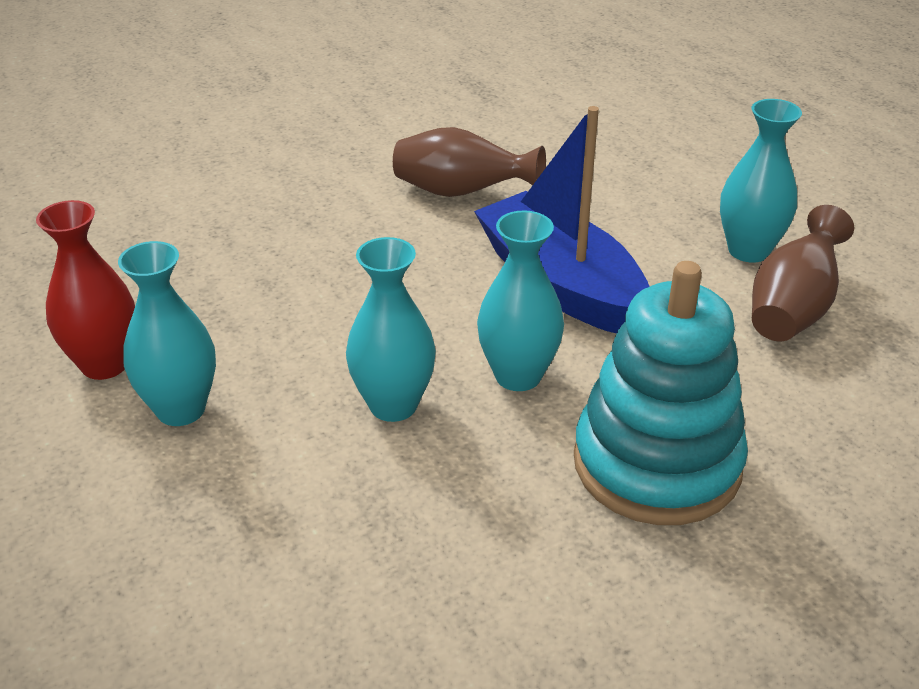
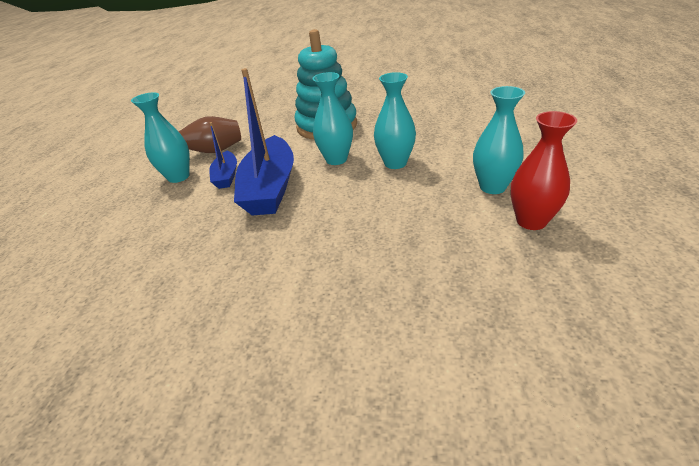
camera: 140 degrees left, 0 degrees up
brown vase [393,127,546,197] -> none
none -> blue boat [209,122,237,189]

